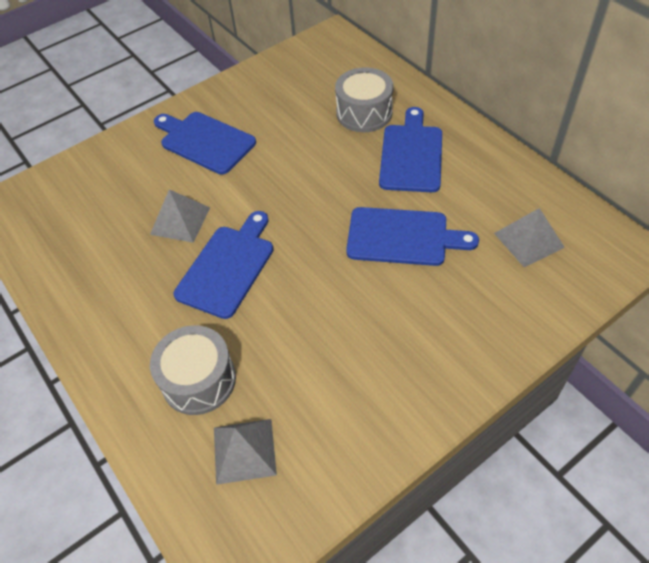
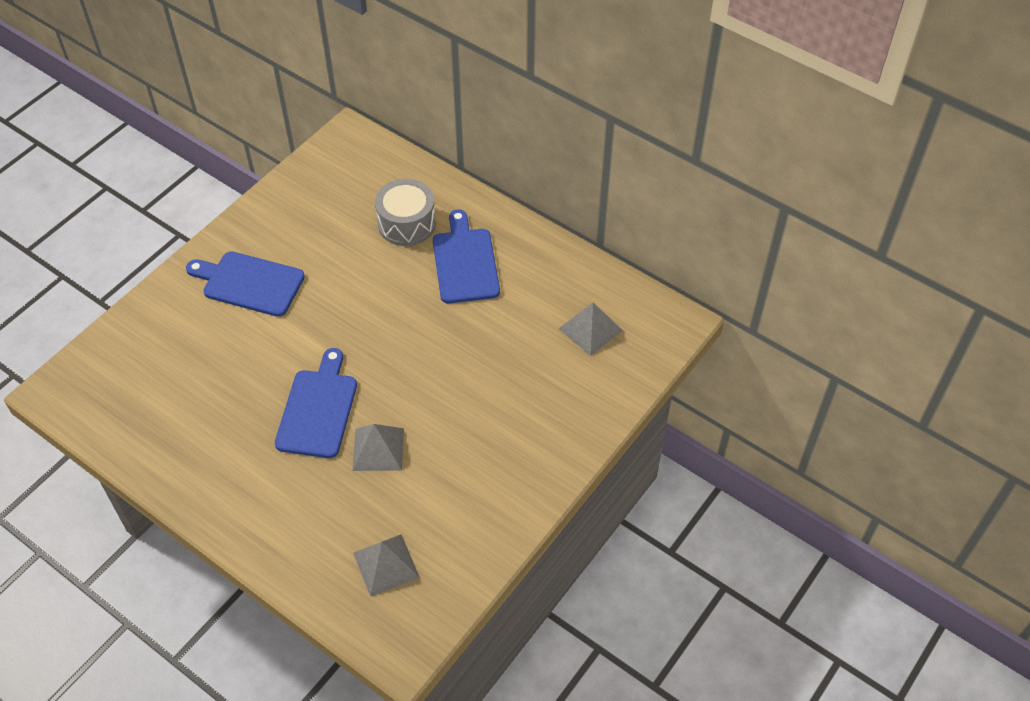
camera: 20 degrees left, 0 degrees up
grey pyramid [150,189,210,243] -> grey pyramid moved to [352,424,404,471]
grey drum [150,325,236,415] -> none
blue cutting board [346,207,479,266] -> none

